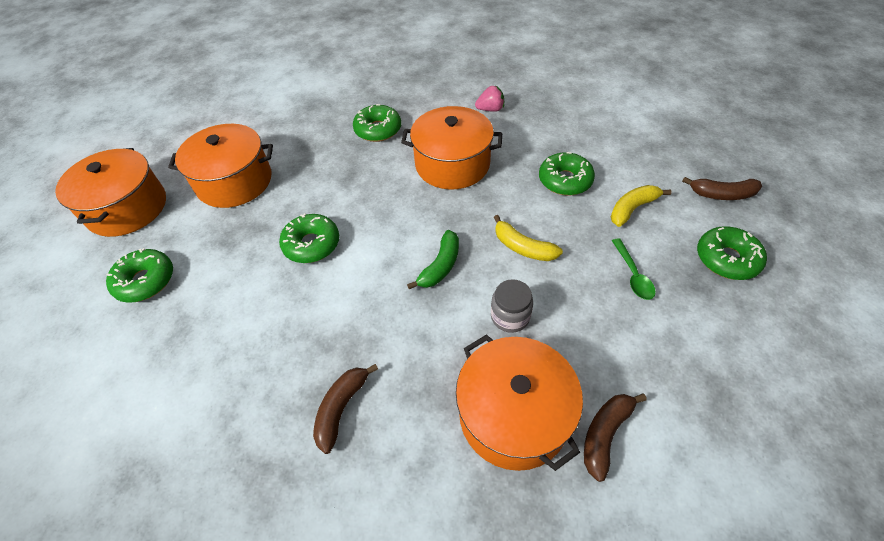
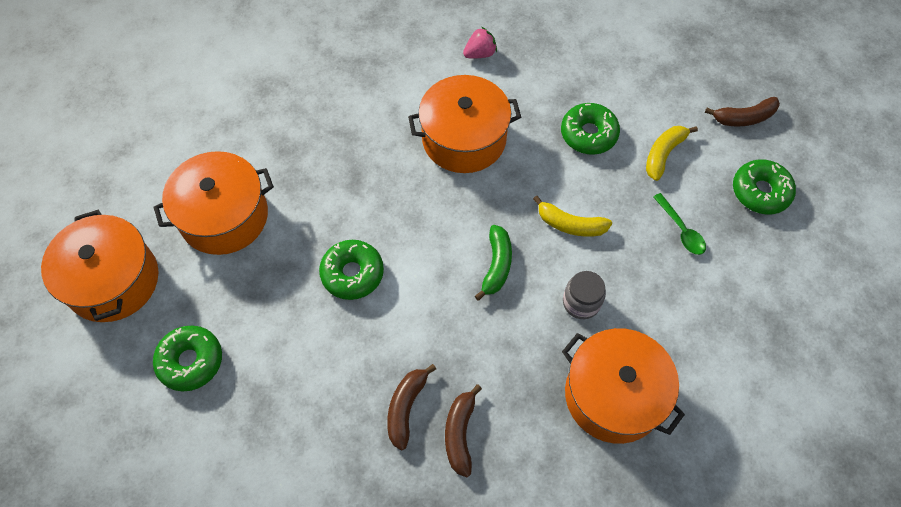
camera: 20 degrees left, 10 degrees up
green donut [353,104,401,142] -> none
brown banana [584,393,647,482] -> brown banana moved to [387,364,436,450]

